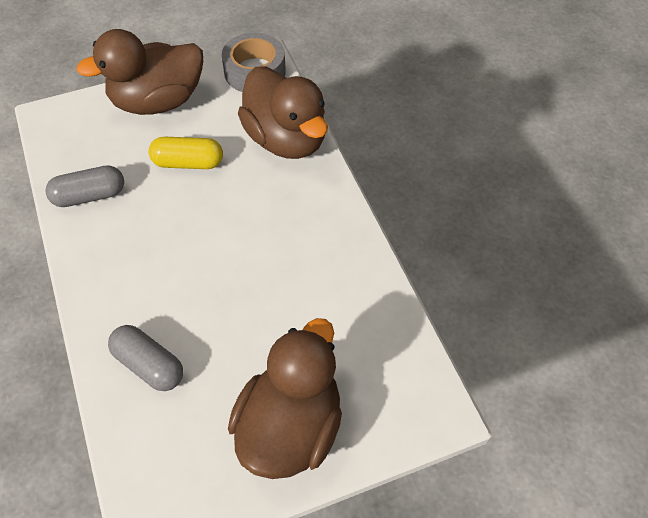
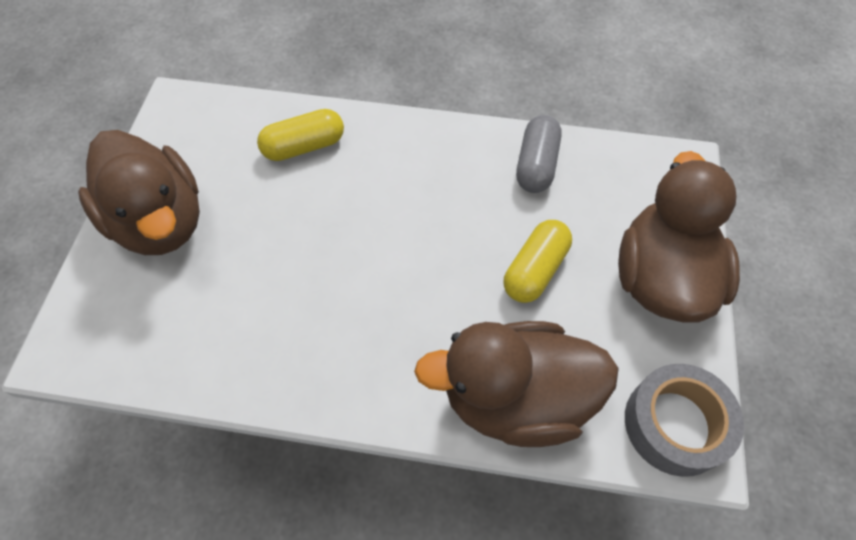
camera: 120 degrees right, 5 degrees up
grey capsule [108,325,183,391] -> yellow capsule [257,109,344,161]

